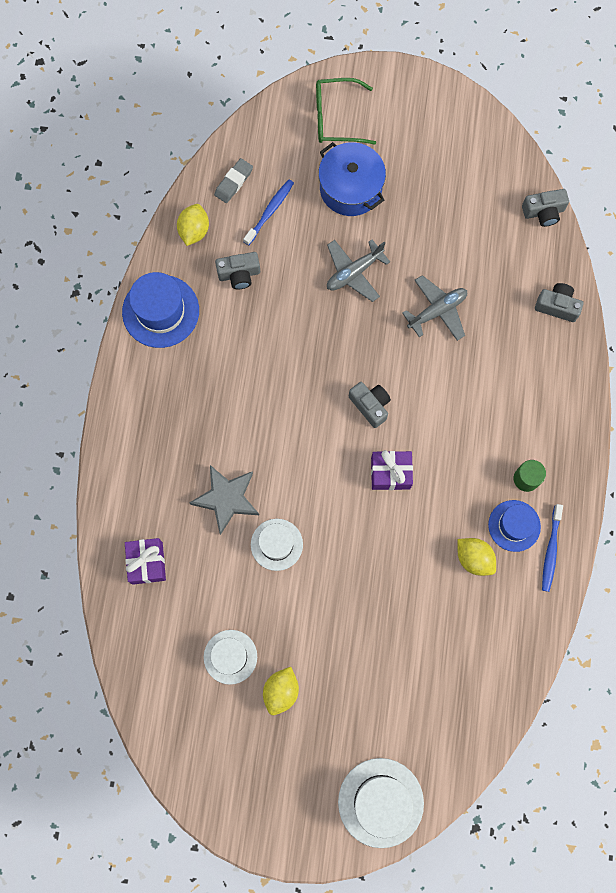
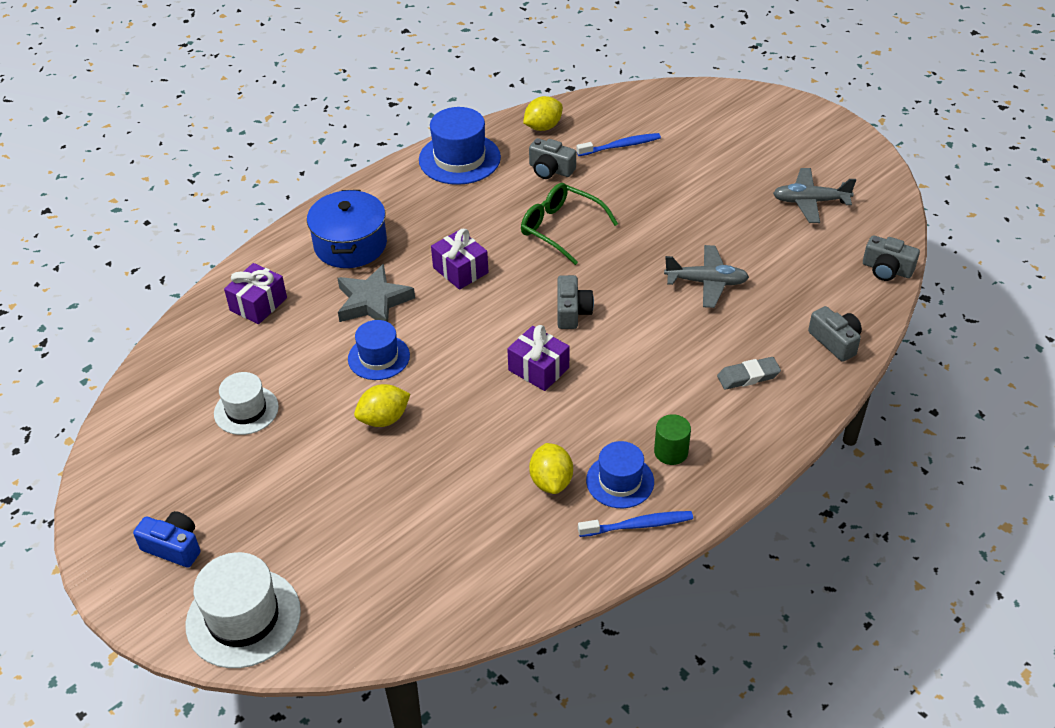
camera: 40 degrees right, 30 degrees down
grey eraser [214,158,253,203] -> grey eraser moved to [717,357,781,390]
white hat [251,519,303,571] -> blue hat [348,320,410,380]
yellow lemon [263,667,299,715] -> yellow lemon moved to [354,384,410,427]
green glasses [316,78,376,145] -> green glasses moved to [521,183,618,265]
blue pot [318,142,386,216] -> blue pot moved to [307,190,387,268]
grey plane [327,240,390,302] -> grey plane moved to [773,168,856,223]
blue toothbrush [542,504,563,592] -> blue toothbrush turned 150 degrees counterclockwise [578,511,693,537]
none -> blue camera [133,511,200,567]
none -> purple gift [431,229,488,290]

